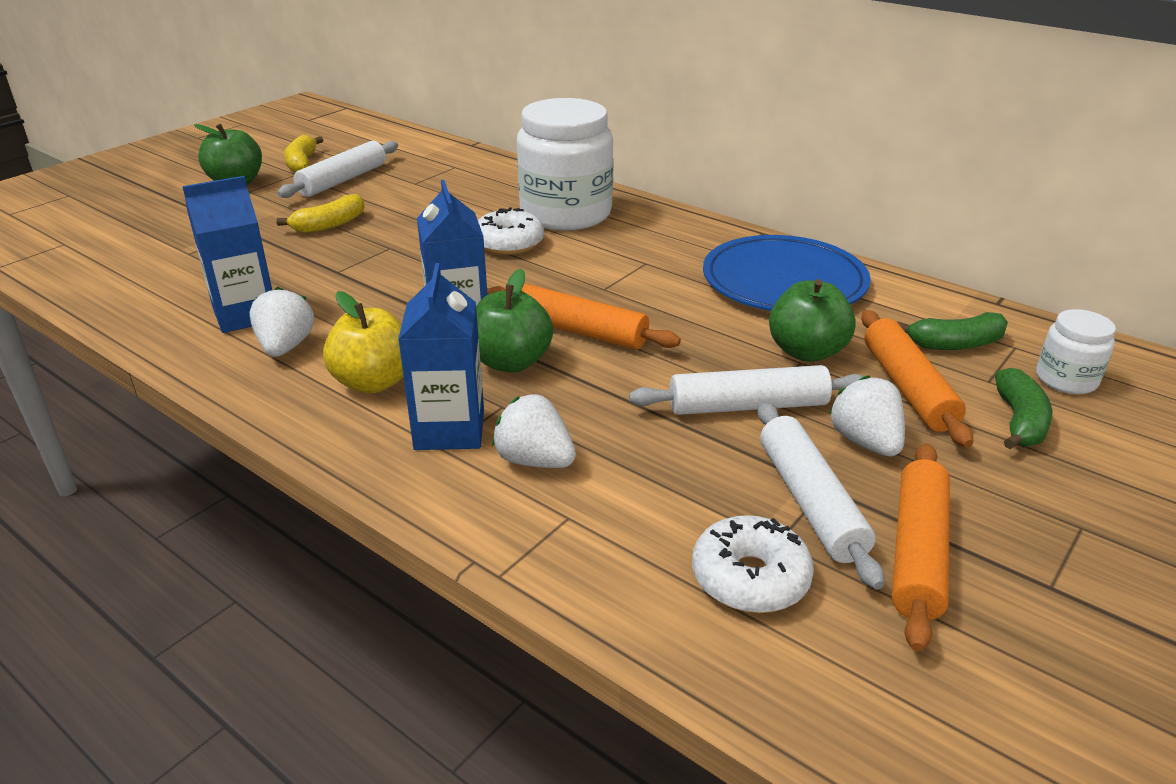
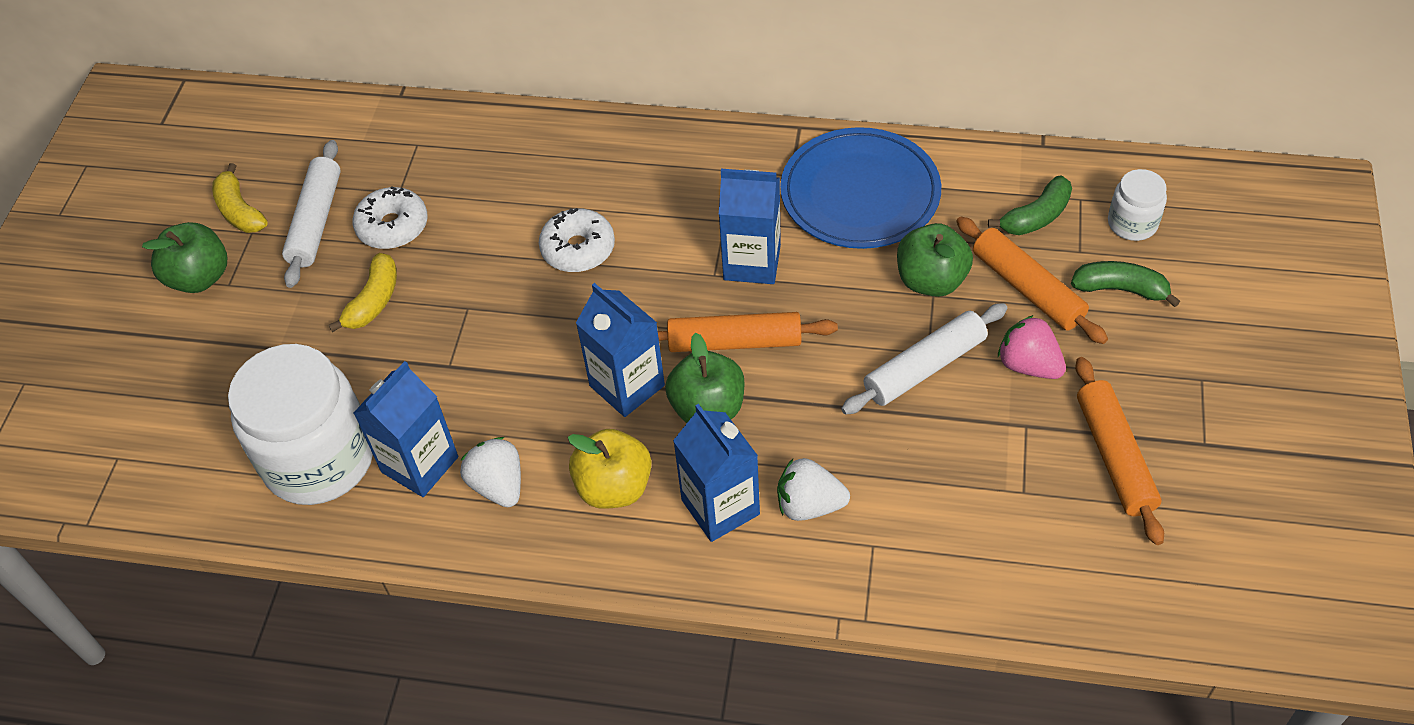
camera: 25 degrees left, 20 degrees up
white jar [517,98,614,231] -> white jar moved to [228,344,373,505]
white donut [692,515,814,613] -> white donut moved to [352,186,428,249]
white rolling pin [757,402,884,590] -> none
white strawberry [829,375,905,456] -> pink strawberry [998,315,1066,379]
green banana [995,368,1052,449] -> green banana turned 60 degrees counterclockwise [1071,261,1180,307]
none -> blue carton [719,169,781,284]

